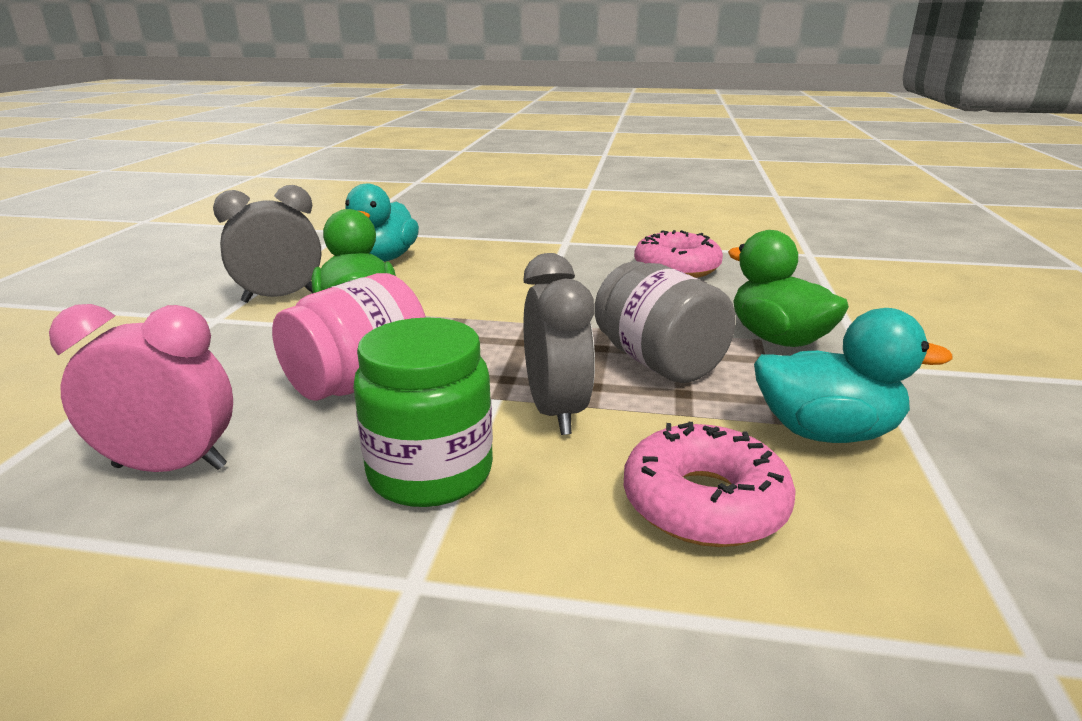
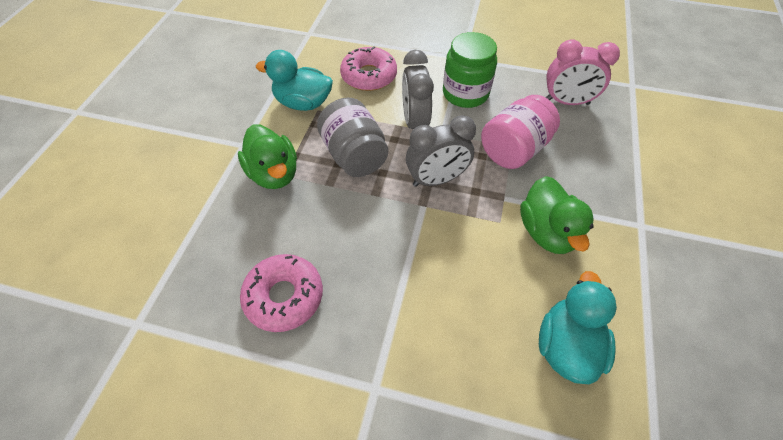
camera: 175 degrees left, 30 degrees up
grey clock [213,185,321,303] -> grey clock moved to [406,115,476,187]

